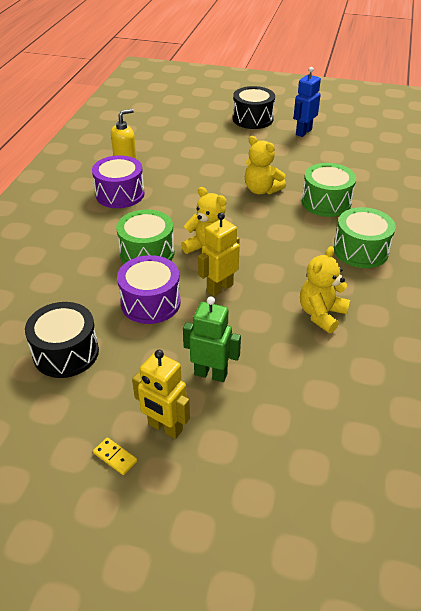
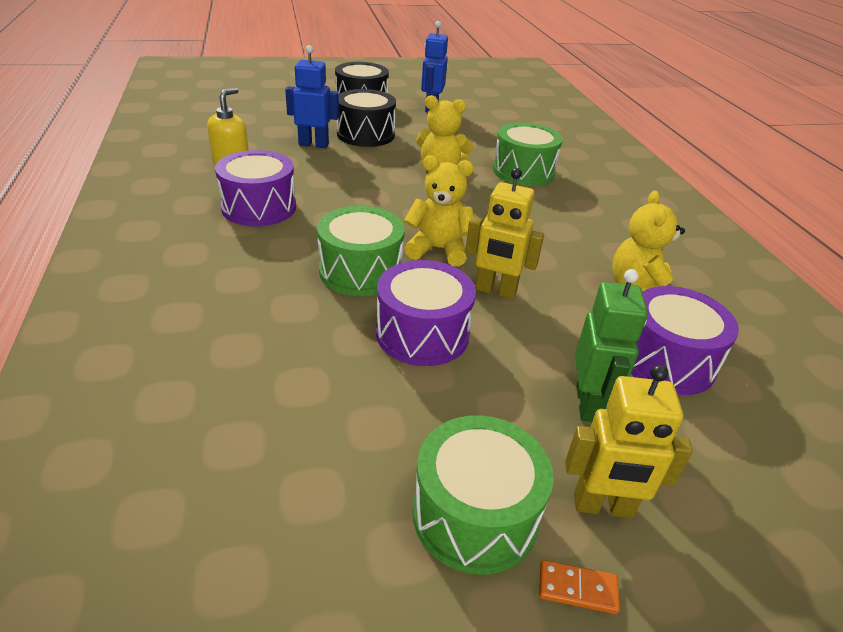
camera: 30 degrees left, 5 degrees down
black drum [25,302,99,378] -> black drum moved to [337,89,396,147]
yellow domino [93,437,137,475] -> orange domino [539,560,620,614]
green robot [183,296,241,382] -> green robot turned 105 degrees clockwise [575,269,648,422]
yellow robot [198,213,240,297] -> yellow robot turned 90 degrees counterclockwise [465,168,544,299]
green drum [334,207,396,268] -> green drum moved to [413,415,554,575]
none -> blue robot [285,45,339,148]
none -> purple drum [631,286,739,395]

